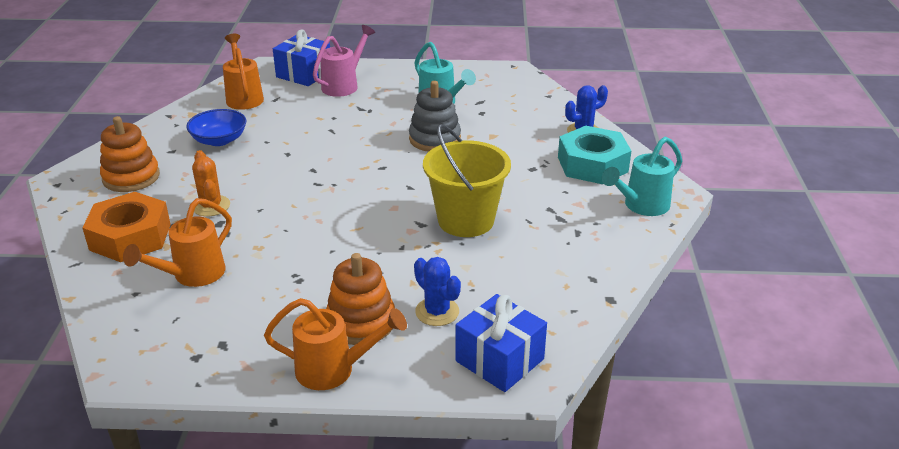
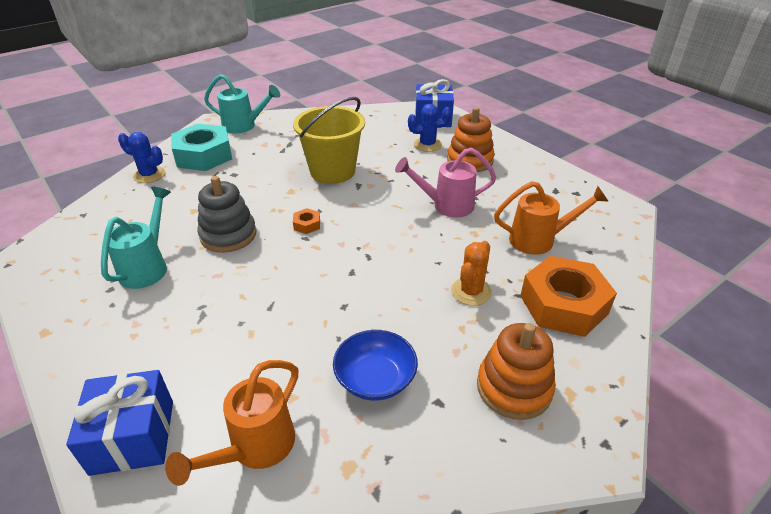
camera: 130 degrees left, 5 degrees up
orange watering can [264,298,407,390] -> none
pink watering can [313,25,375,97] -> pink watering can moved to [395,148,496,217]
blue cactus [414,257,461,326] -> blue cactus turned 75 degrees clockwise [408,104,451,152]
none -> orange nut [293,208,320,234]

